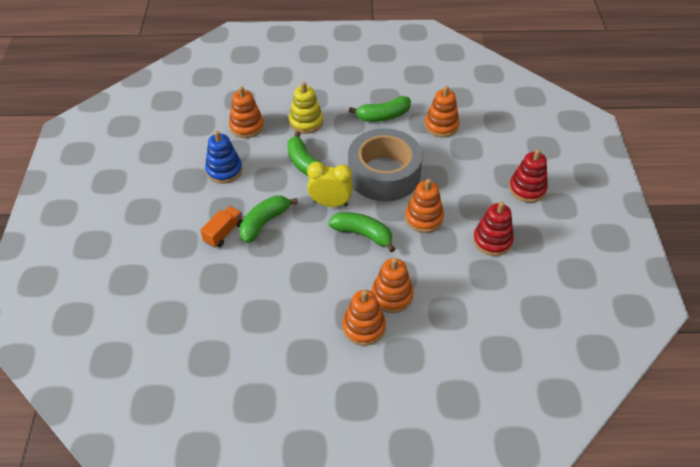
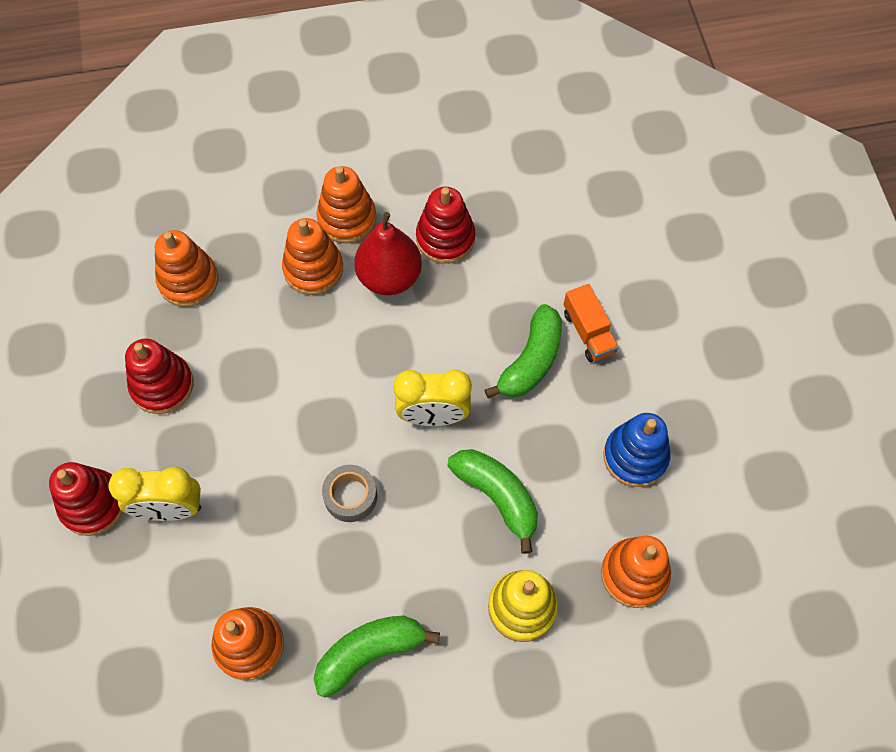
camera: 170 degrees right, 15 degrees up
orange truck [200,206,243,248] -> orange truck turned 45 degrees counterclockwise [564,284,619,362]
green banana [328,212,395,252] -> none
grey tape [348,128,423,201] -> grey tape [322,465,377,522], size x0.40
orange stacking toy [405,179,444,233] -> orange stacking toy moved to [155,230,218,307]
none -> yellow clock [109,467,201,521]
none -> red pear [354,212,422,295]
none -> red stacking toy [416,187,475,264]

